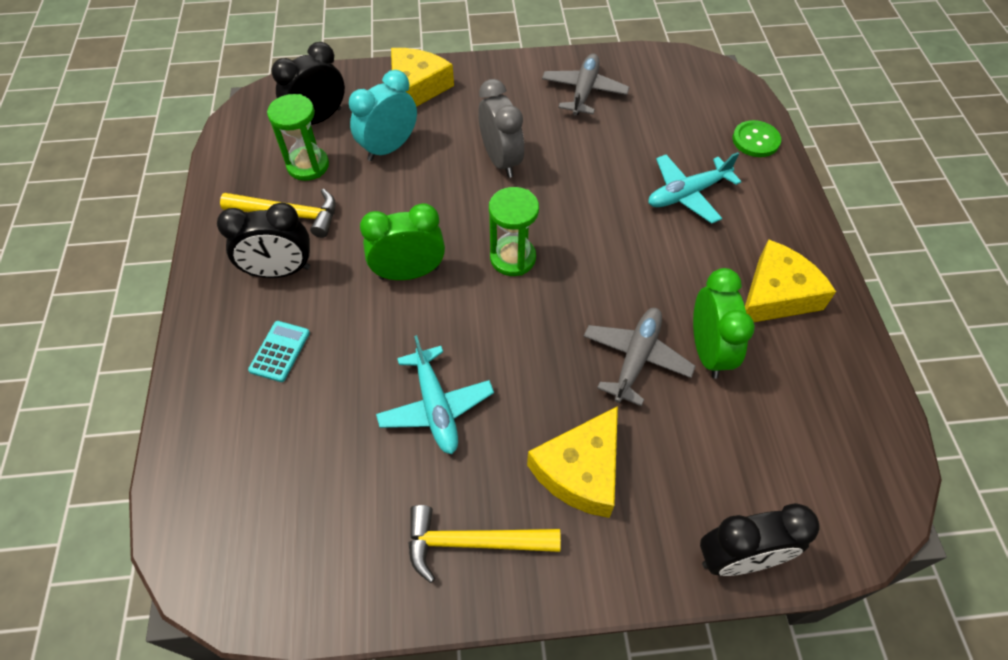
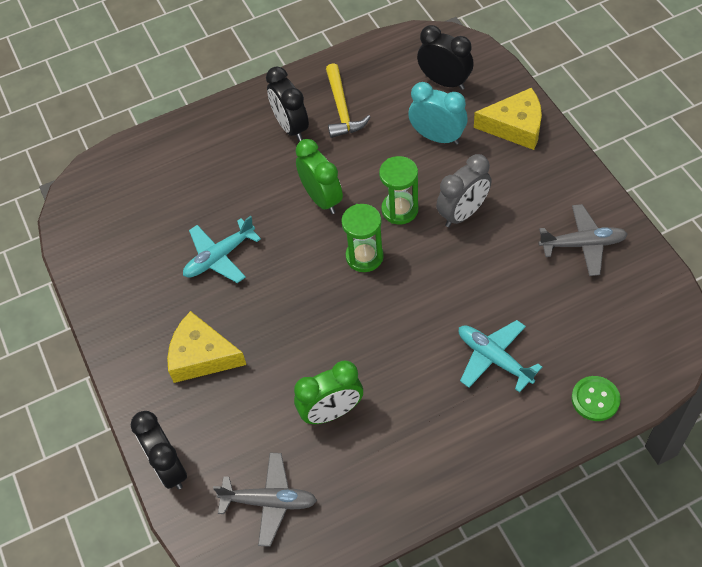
camera: 75 degrees right, 0 degrees up
turquoise calculator [248,321,310,382] -> none
green hourglass [267,94,329,181] -> green hourglass moved to [379,156,418,225]
yellow hammer [408,505,561,583] -> none
grey plane [583,308,696,406] -> grey plane moved to [213,453,317,547]
yellow cheese [745,240,836,322] -> none

